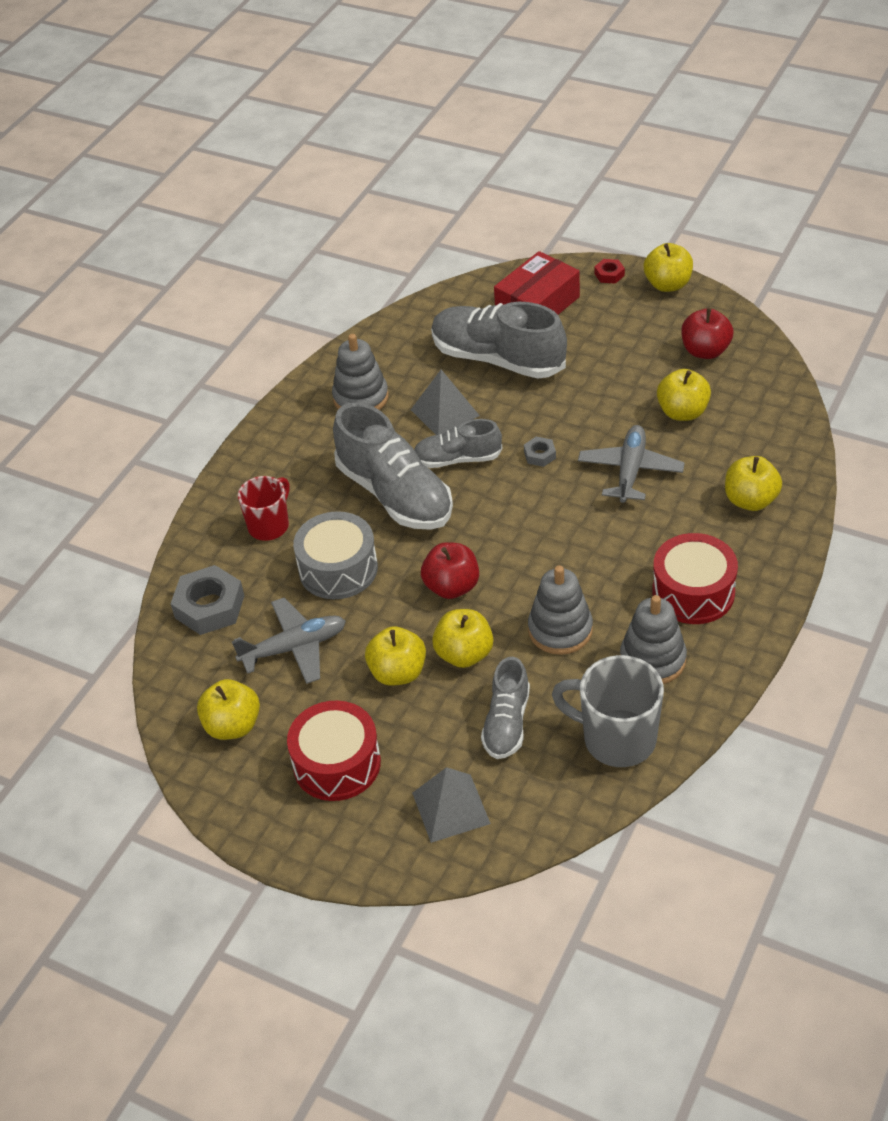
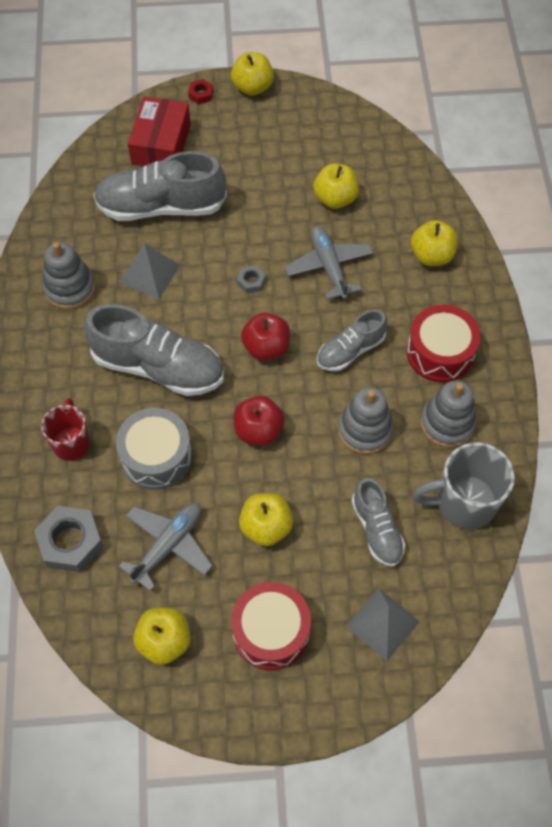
camera: 35 degrees left, 15 degrees up
grey shoe [414,419,502,468] -> grey shoe moved to [317,310,387,371]
yellow apple [432,609,493,668] -> none
red apple [681,308,734,359] -> red apple moved to [241,312,290,361]

